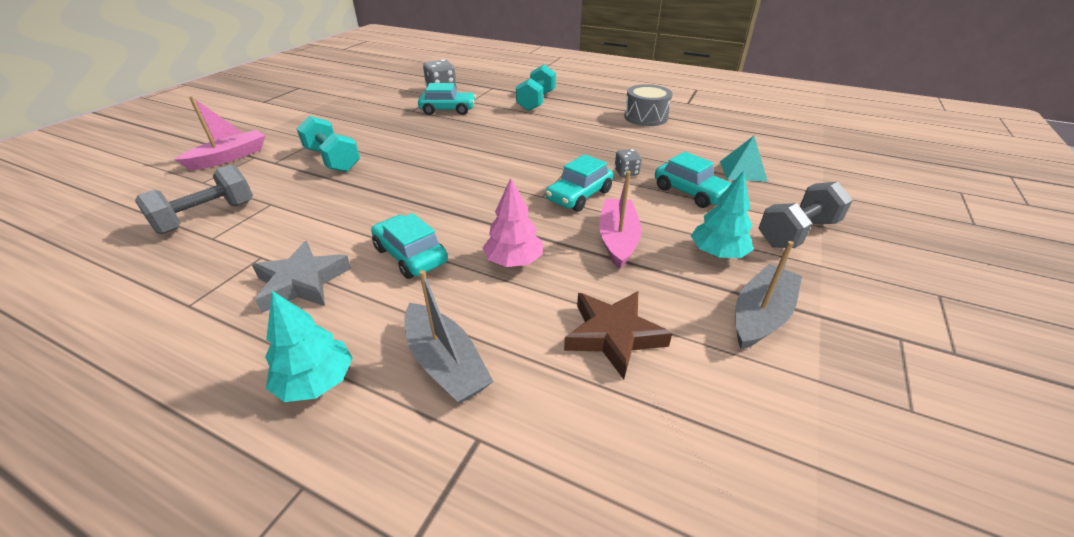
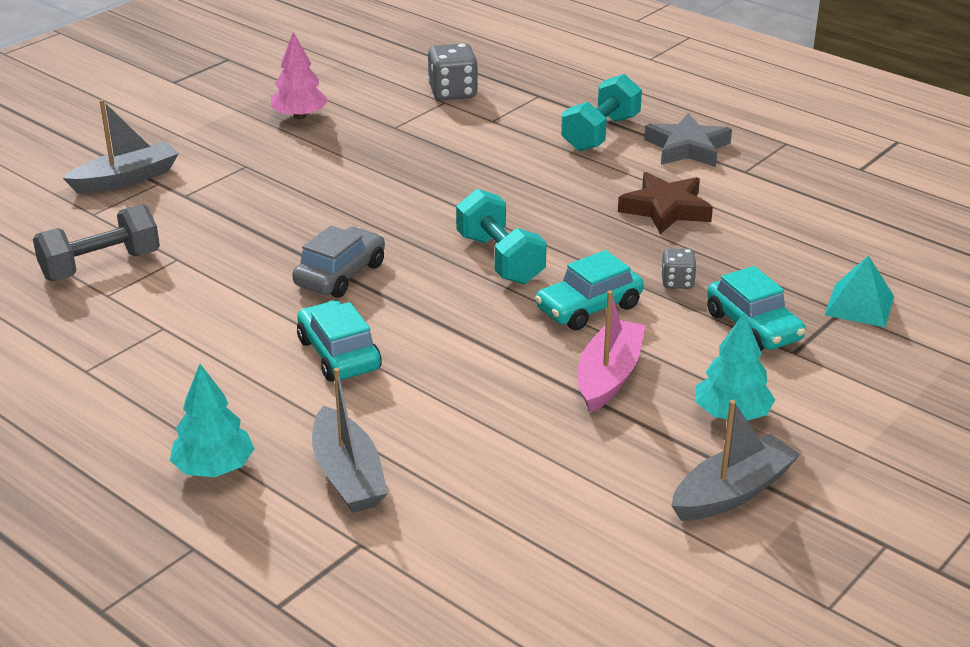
camera: 15 degrees right, 5 degrees down
pink boat [174,96,265,170] -> grey boat [63,99,179,193]
grey star [252,241,351,313] -> grey star moved to [644,113,732,167]
turquoise dumbbell [297,116,360,172] -> turquoise dumbbell moved to [456,189,547,284]
turquoise car [418,83,476,115] -> none
pink tree [482,178,543,267] -> pink tree moved to [270,32,329,119]
brown star [564,291,672,379] -> brown star moved to [618,172,713,234]
grey drum [624,84,673,126] -> none
grey dumbbell [758,182,853,248] -> none
none -> grey car [292,226,385,298]

